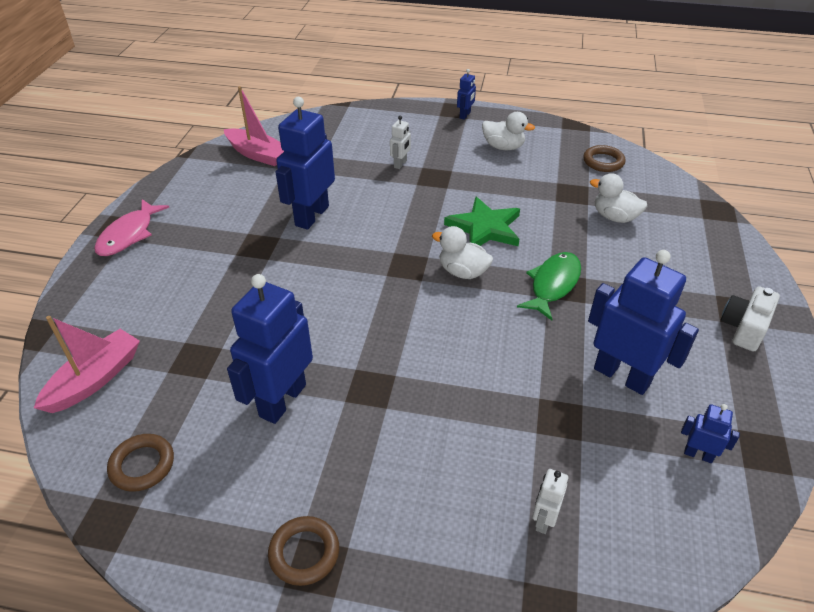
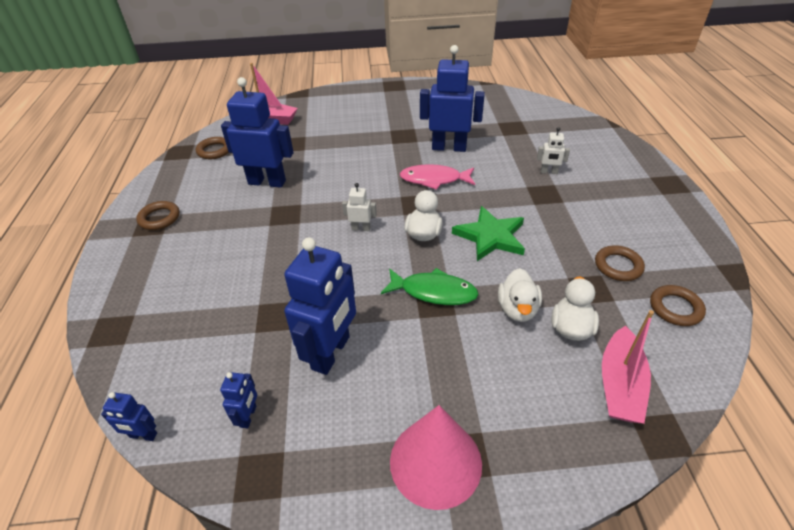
camera: 75 degrees right, 0 degrees up
pink fish [94,199,169,256] -> pink fish moved to [400,164,475,190]
pink boat [224,86,284,166] -> pink boat moved to [602,310,654,424]
blue robot [457,69,476,120] -> blue robot moved to [101,392,157,441]
white duck [482,112,535,150] -> white duck moved to [498,268,542,322]
white robot [532,469,568,534] -> white robot moved to [342,183,377,231]
white camera [721,286,780,352] -> pink cone [390,405,482,510]
none -> brown ring [595,245,645,281]

